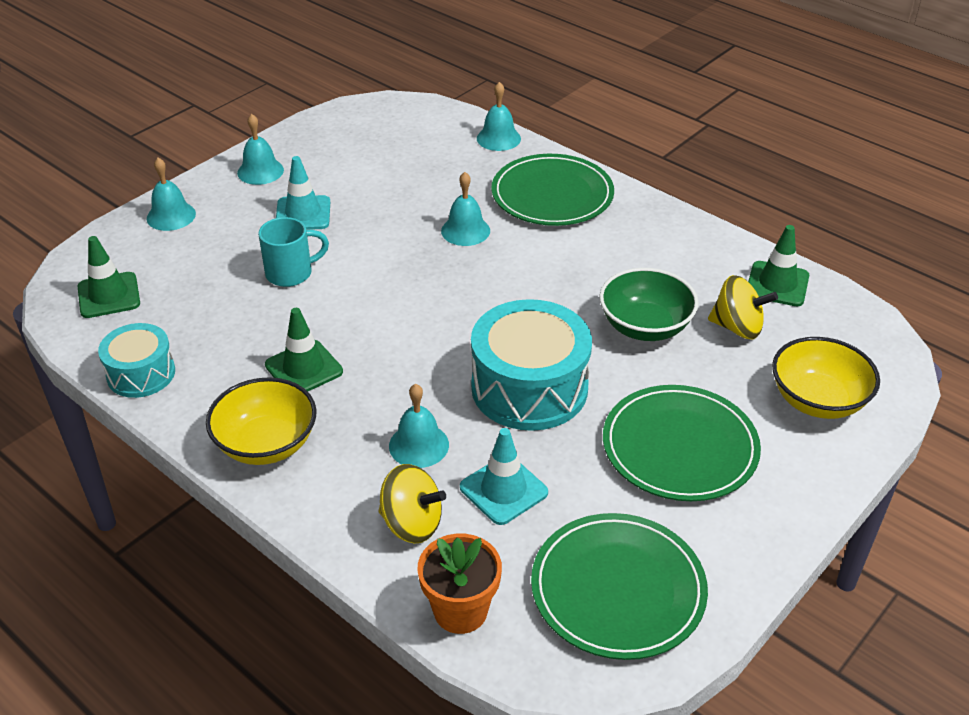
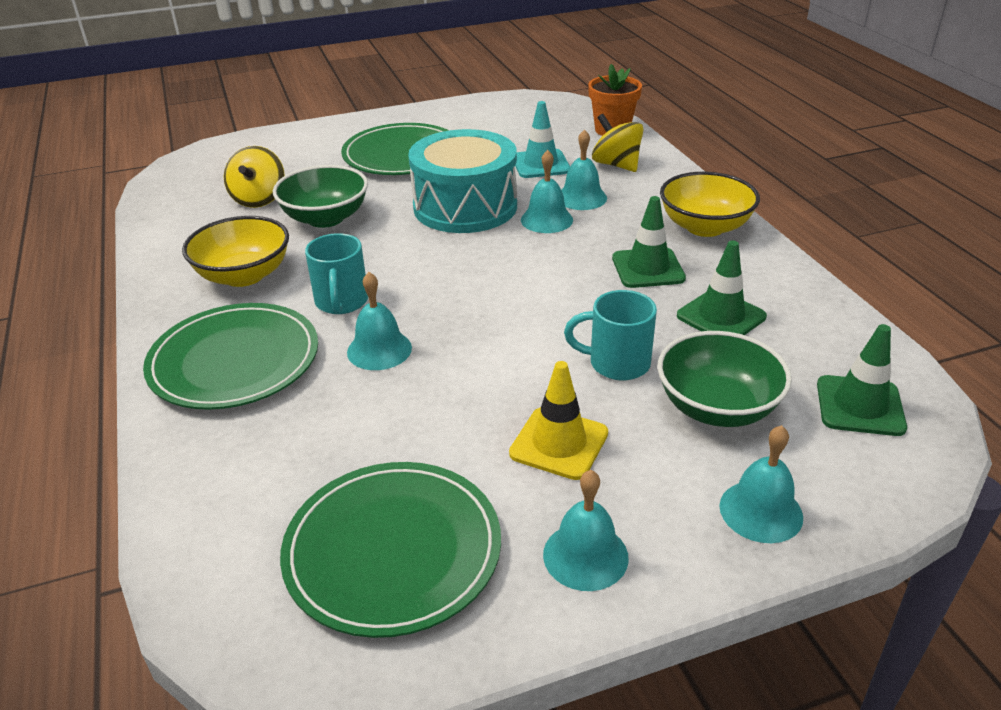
camera: 150 degrees left, 5 degrees down
turquoise drum [98,323,175,398] -> none
turquoise traffic cone [276,156,330,230] -> yellow traffic cone [509,361,608,480]
turquoise bell [477,82,521,151] -> turquoise bell moved to [521,150,573,233]
green plate [531,513,708,660] -> green plate moved to [280,462,501,638]
yellow spinning top [708,275,778,339] -> yellow spinning top turned 135 degrees counterclockwise [224,146,285,208]
green traffic cone [748,225,809,307] -> green traffic cone moved to [677,240,767,335]
yellow bowl [772,337,880,419] -> yellow bowl moved to [182,216,289,287]
none -> turquoise mug [305,233,368,314]
none -> green bowl [657,331,792,427]

